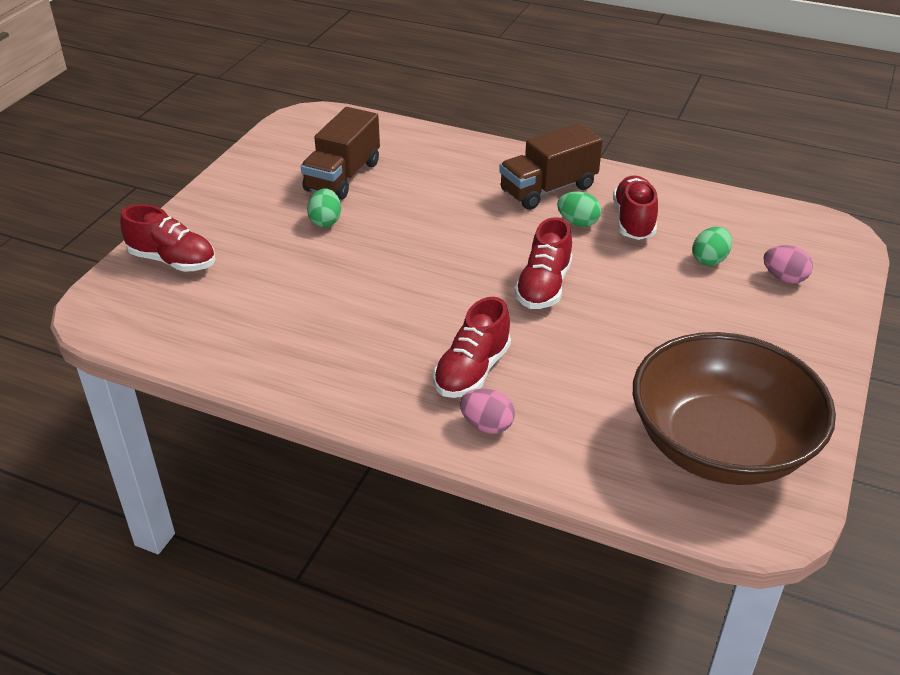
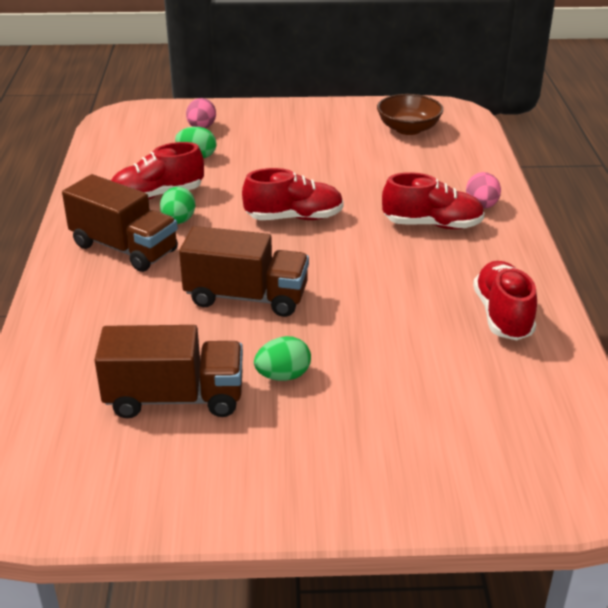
camera: 115 degrees left, 5 degrees down
red shoe [120,204,215,272] -> red shoe moved to [473,261,537,340]
brown bowl [633,332,836,485] -> brown bowl [377,94,443,135], size x0.50
none -> brown truck [179,226,309,317]

